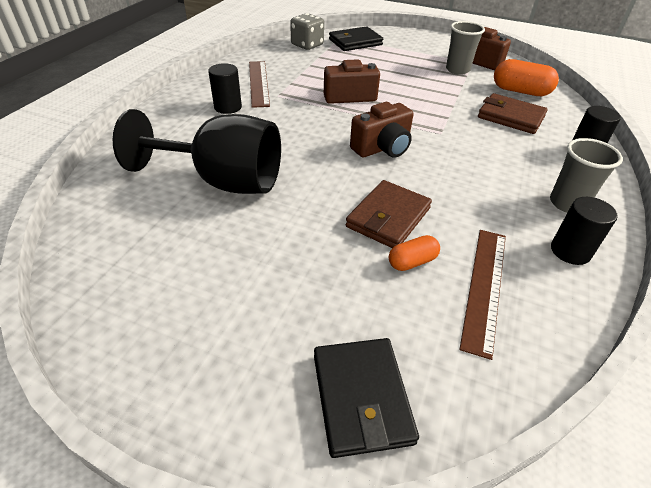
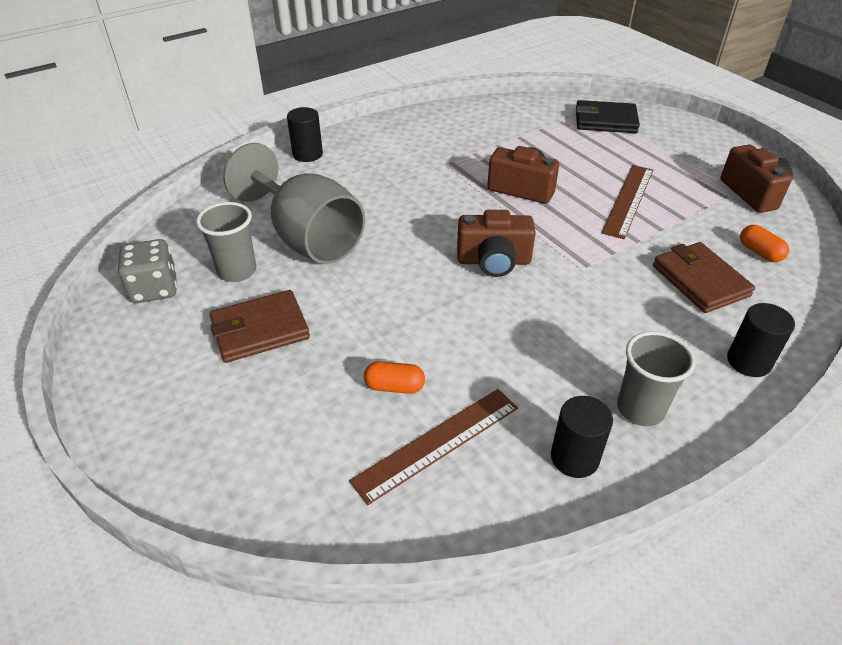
camera: 35 degrees right, 0 degrees up
black goblet [113,109,281,194] -> grey goblet [223,143,365,264]
black cylinder [208,63,242,114] -> black cylinder moved to [287,107,323,162]
brown ruler [249,61,270,108] -> brown ruler moved to [601,165,653,239]
grey dice [290,13,324,50] -> grey dice moved to [118,239,177,303]
black wallet [314,338,419,458] -> none
brown wallet [346,180,432,248] -> brown wallet moved to [210,290,310,363]
grey cup [446,21,485,75] -> grey cup moved to [196,202,256,282]
orange capsule [494,59,559,96] -> orange capsule [740,225,789,262], size x0.57

